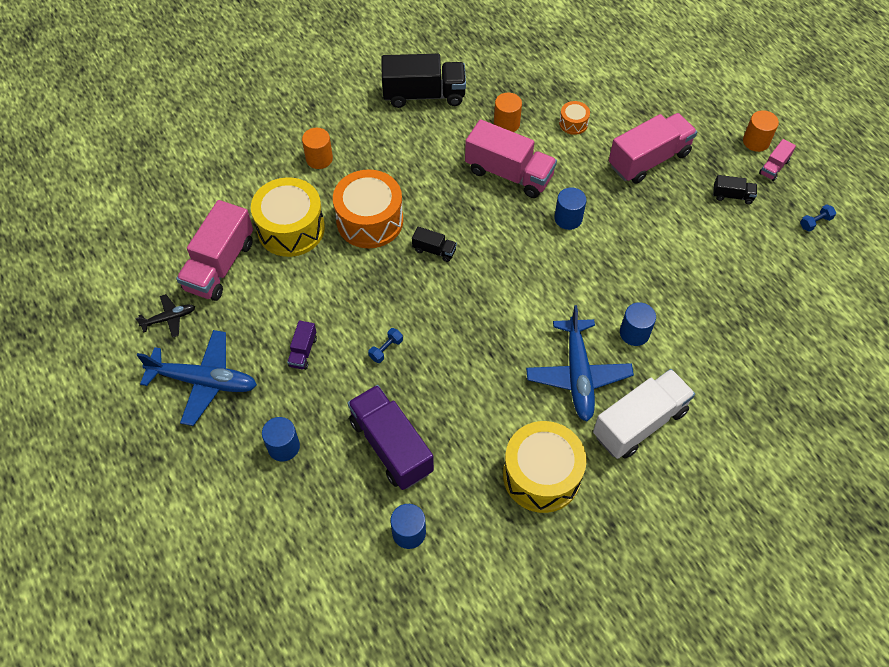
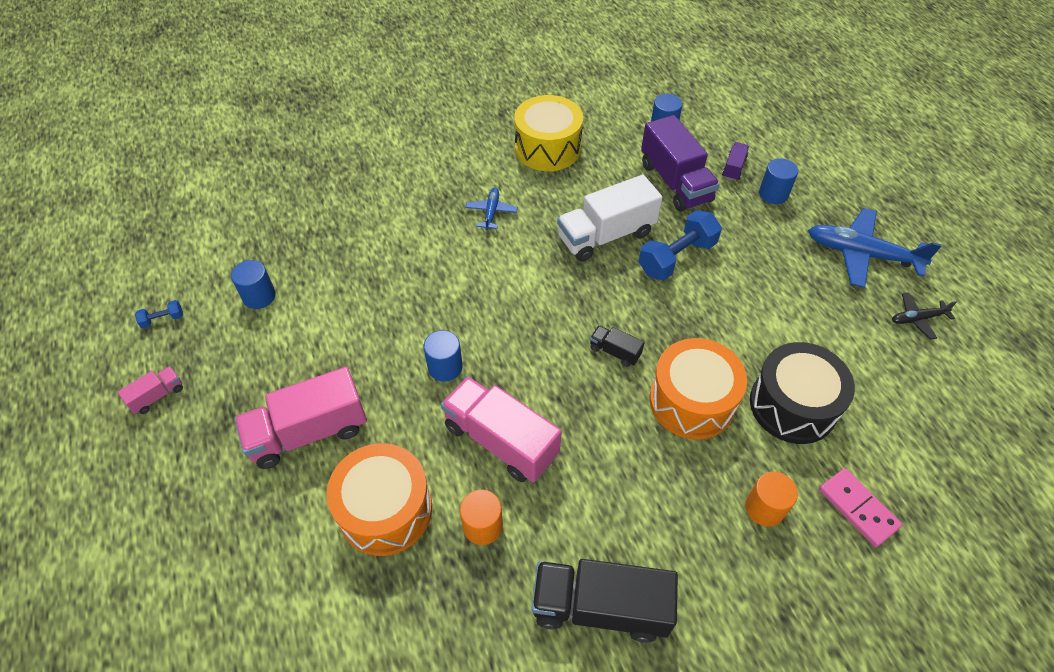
camera: 170 degrees left, 5 degrees down
pink truck [176,200,253,301] -> none
yellow drum [251,177,325,257] -> black drum [750,342,855,444]
purple truck [287,320,317,370] -> purple truck moved to [722,142,749,181]
blue dumbbell [368,328,403,363] -> blue dumbbell [639,210,722,280], size x2.21
blue plane [526,305,634,422] -> blue plane [465,188,518,230], size x0.51
orange drum [559,101,590,135] -> orange drum [327,443,432,556], size x2.18
white truck [593,369,695,459] -> white truck moved to [557,175,662,262]
blue cylinder [620,302,656,346] -> blue cylinder moved to [231,260,276,309]
black truck [713,175,757,204] -> none
orange cylinder [743,110,779,152] -> none
none -> pink domino [819,468,902,547]

